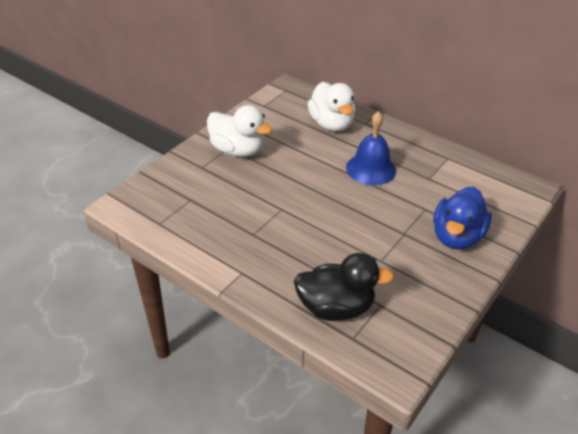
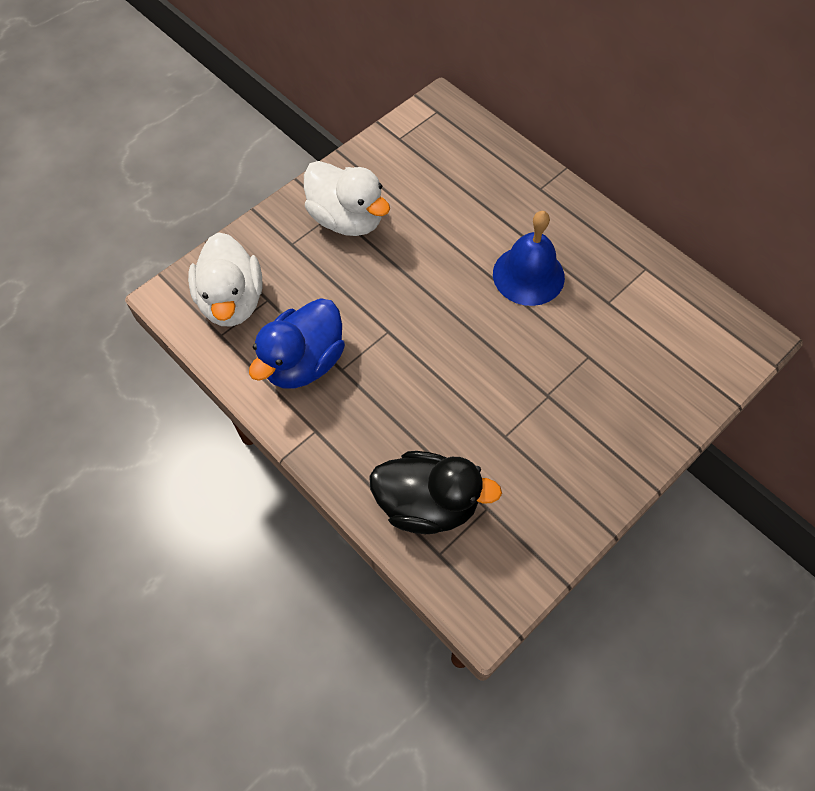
camera: 10 degrees right, 20 degrees up
white duck [307,82,355,131] -> white duck moved to [188,232,263,327]
blue duck [433,187,492,250] -> blue duck moved to [249,298,345,389]

